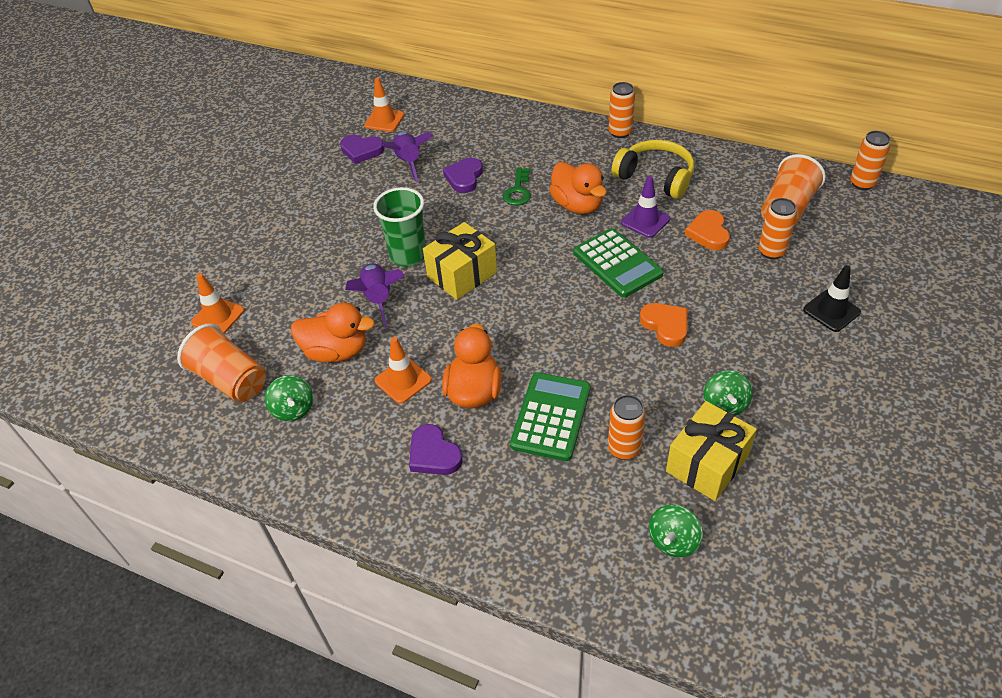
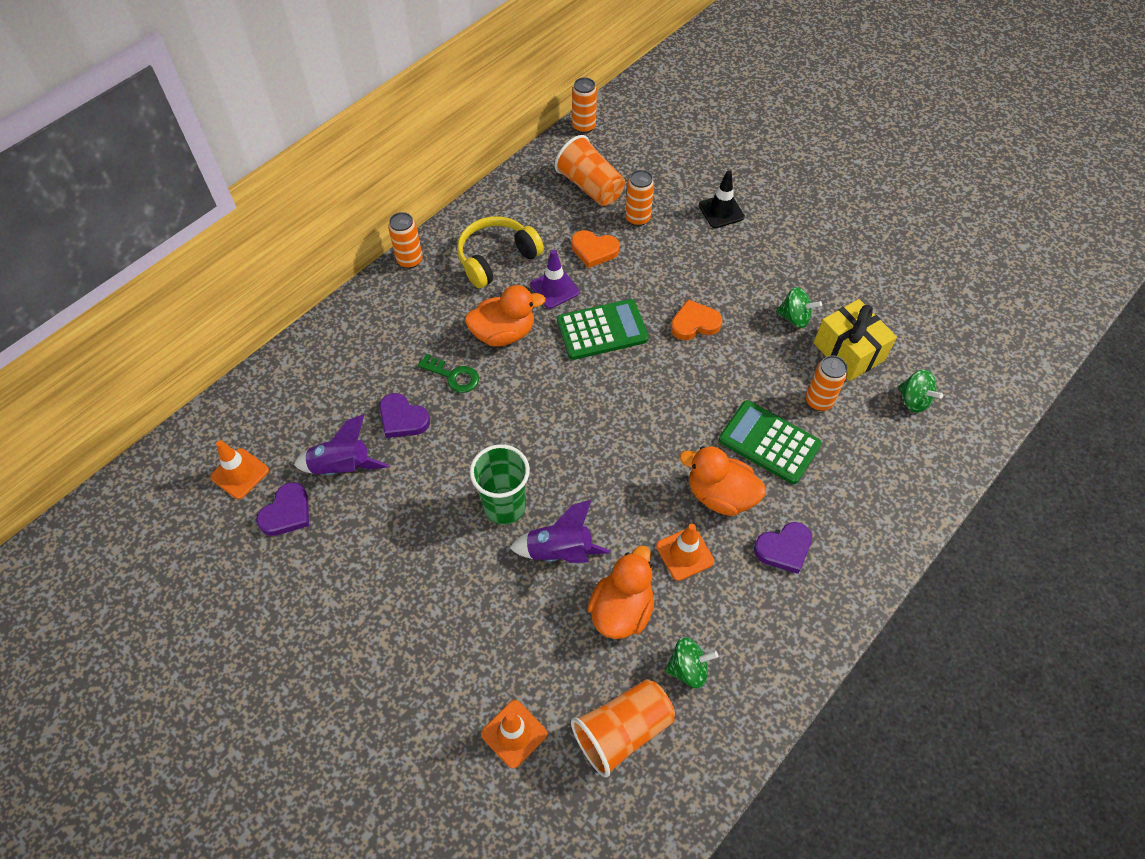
camera: 75 degrees left, 10 degrees up
yellow gift [423,222,497,300] -> none

